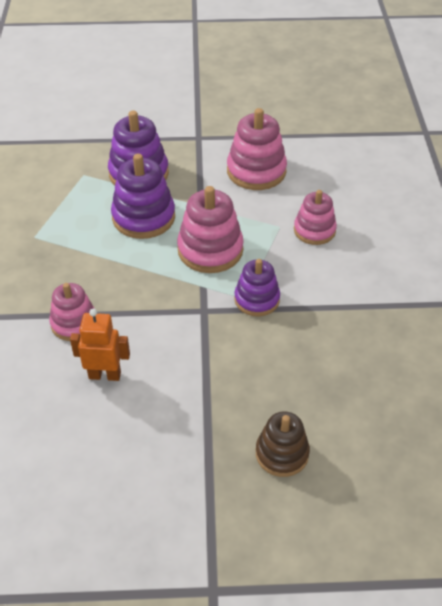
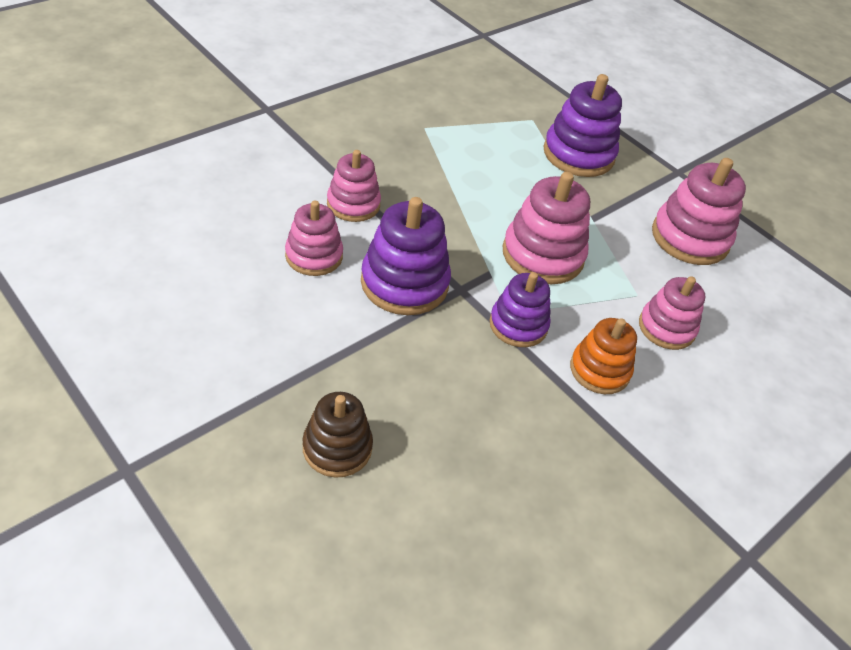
camera: 45 degrees right, 0 degrees up
orange robot [70,309,130,381] -> pink stacking toy [285,201,343,276]
purple stacking toy [111,154,175,239] -> purple stacking toy moved to [361,197,451,315]
none -> orange stacking toy [570,318,637,394]

